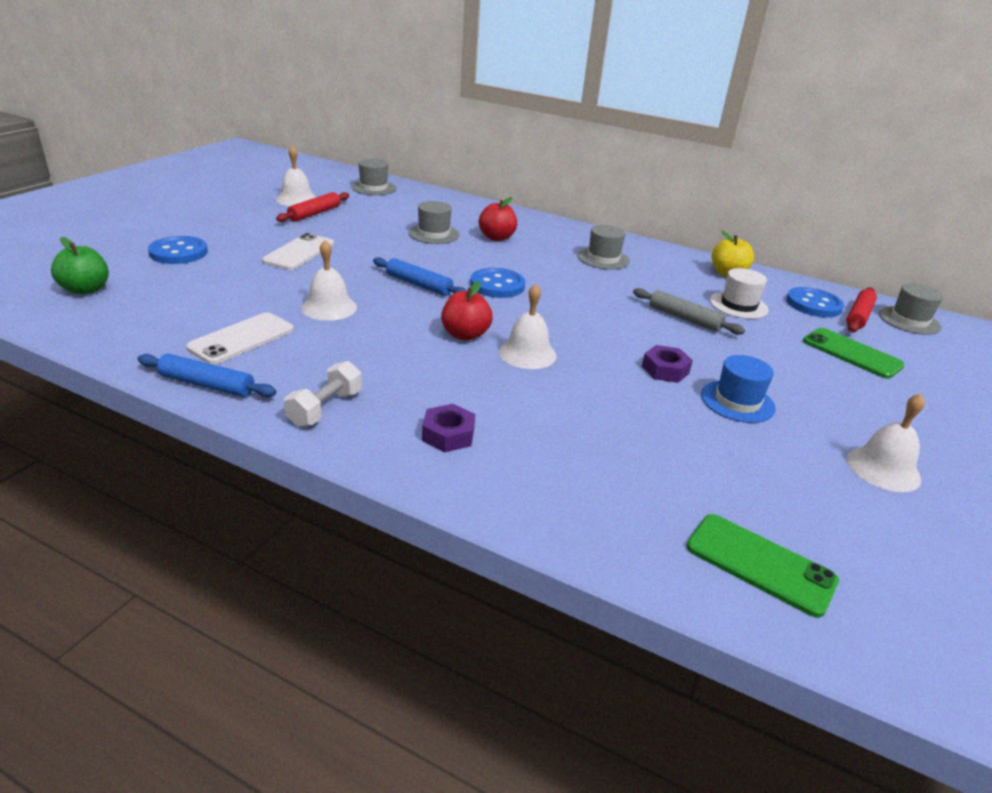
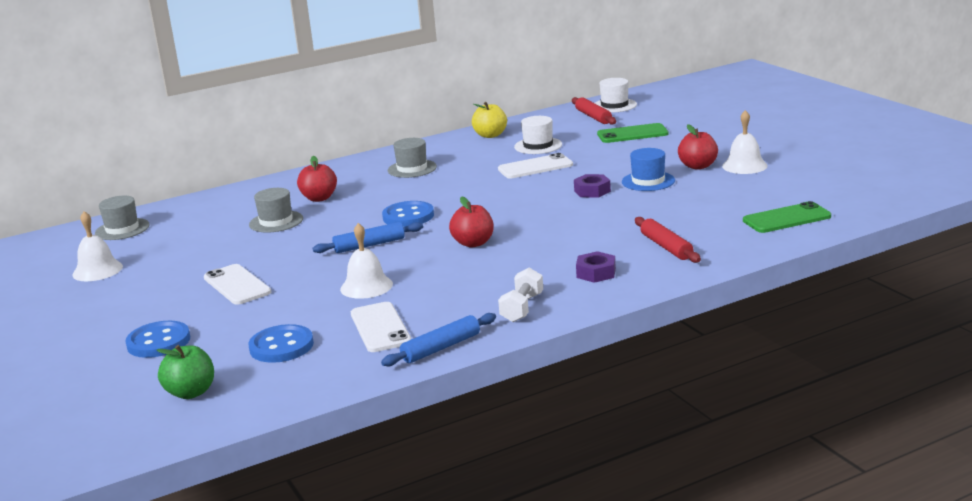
camera: 50 degrees left, 10 degrees down
red rolling pin [276,192,349,222] -> red rolling pin moved to [635,217,701,263]
white dumbbell [284,361,362,427] -> white dumbbell turned 45 degrees clockwise [498,268,543,322]
white bell [499,284,556,369] -> none
grey rolling pin [633,288,745,335] -> white phone [498,153,573,178]
blue button [786,287,844,317] -> blue button moved to [248,324,314,363]
grey hat [879,283,943,335] -> white hat [595,78,637,112]
none -> red apple [678,124,718,170]

